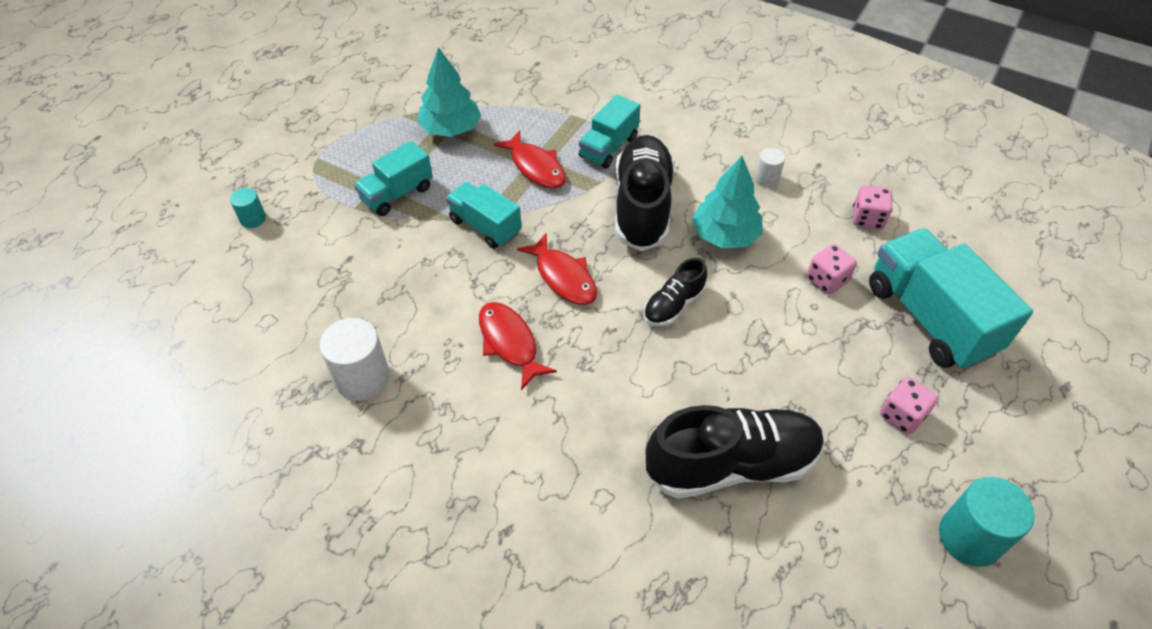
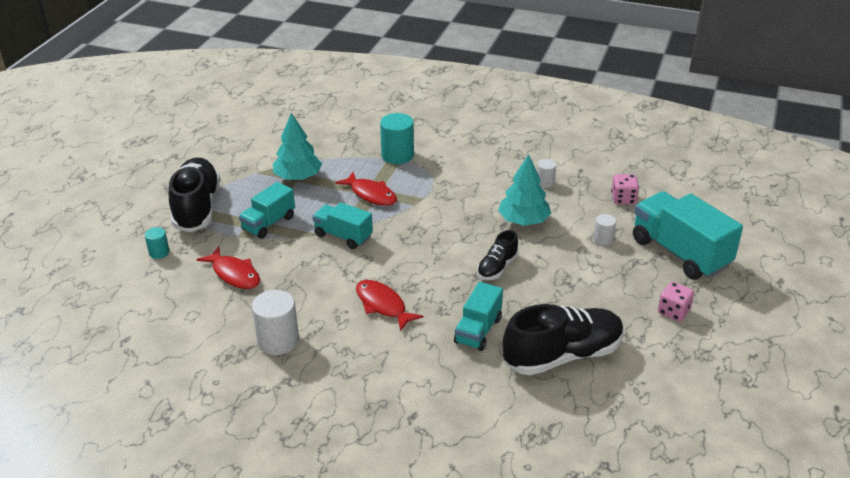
camera: 10 degrees left, 15 degrees down
red fish [517,232,597,305] -> red fish moved to [196,247,260,289]
turquoise truck [579,94,640,169] -> turquoise truck moved to [454,282,503,351]
black shoe [615,135,675,251] -> black shoe moved to [169,157,220,232]
pink dice [807,244,857,295] -> white cylinder [594,214,616,245]
turquoise cylinder [939,477,1035,567] -> turquoise cylinder moved to [380,113,414,164]

